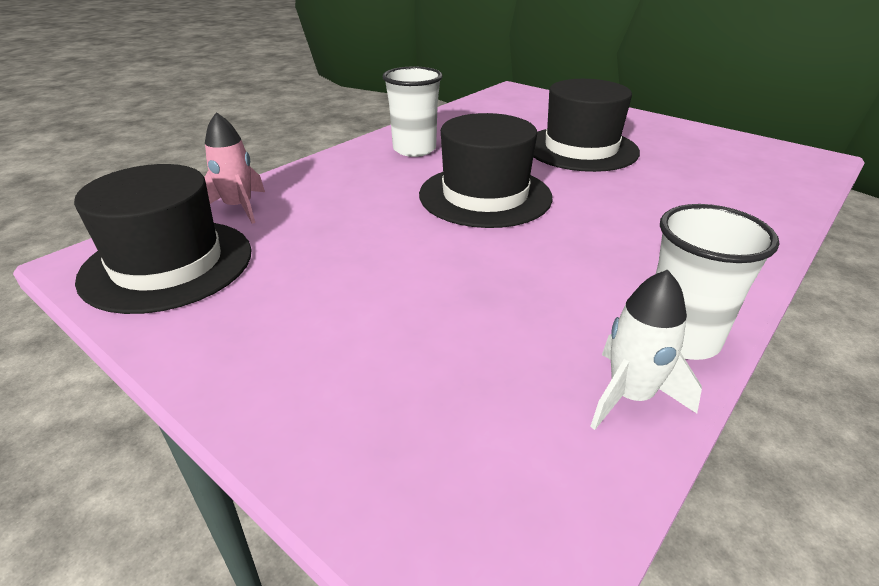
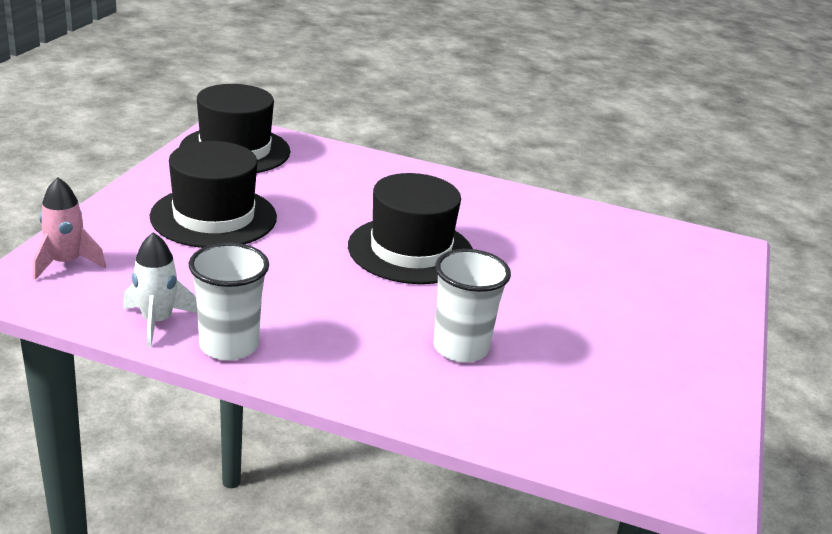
camera: 65 degrees right, 5 degrees down
pink rocket [205,112,265,224] -> pink rocket moved to [33,177,106,280]
white cup [383,66,443,157] -> white cup moved to [434,249,511,362]
black hat [533,79,640,172] -> black hat moved to [150,141,277,248]

